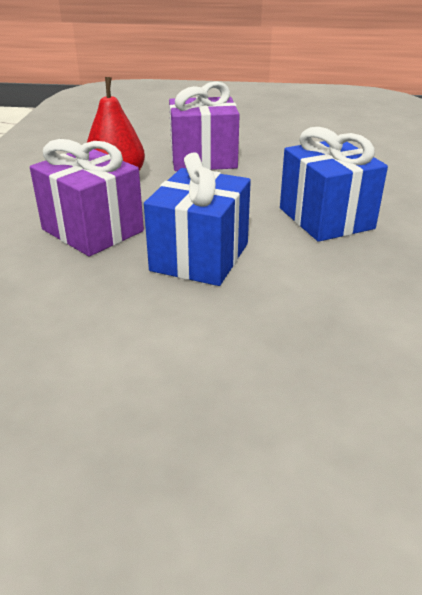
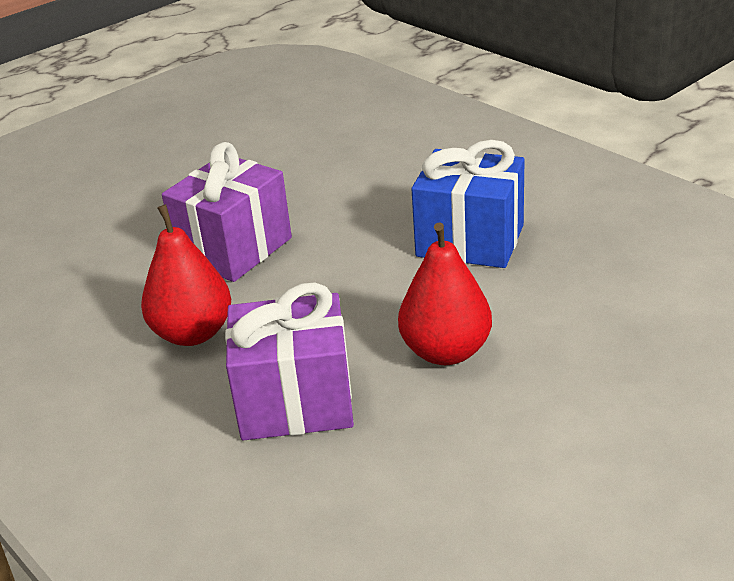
camera: 45 degrees left, 0 degrees up
blue gift [144,152,251,286] -> red pear [398,222,492,365]

